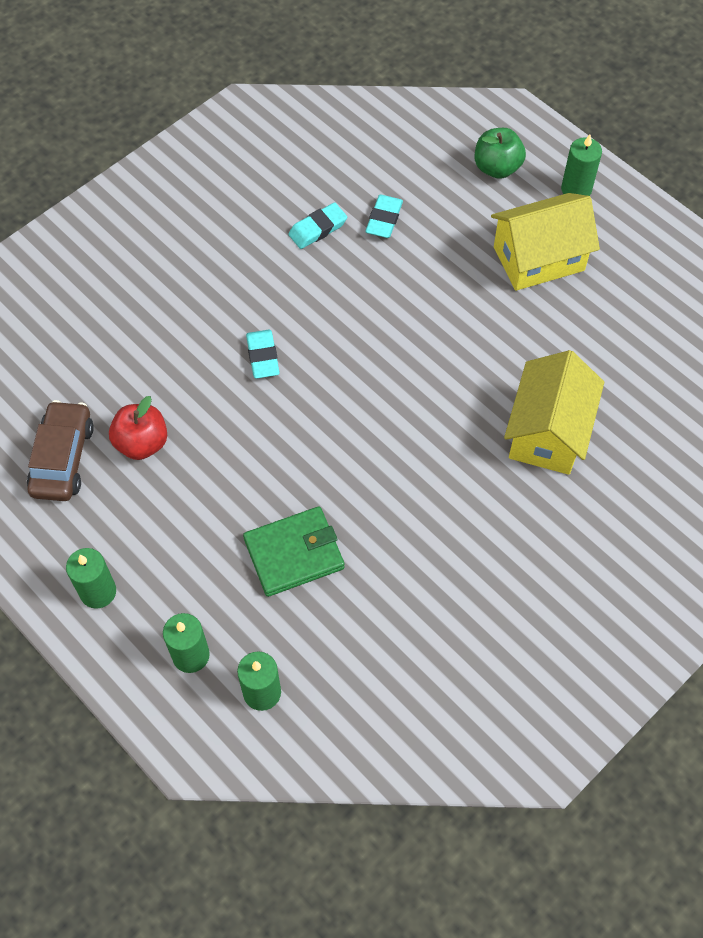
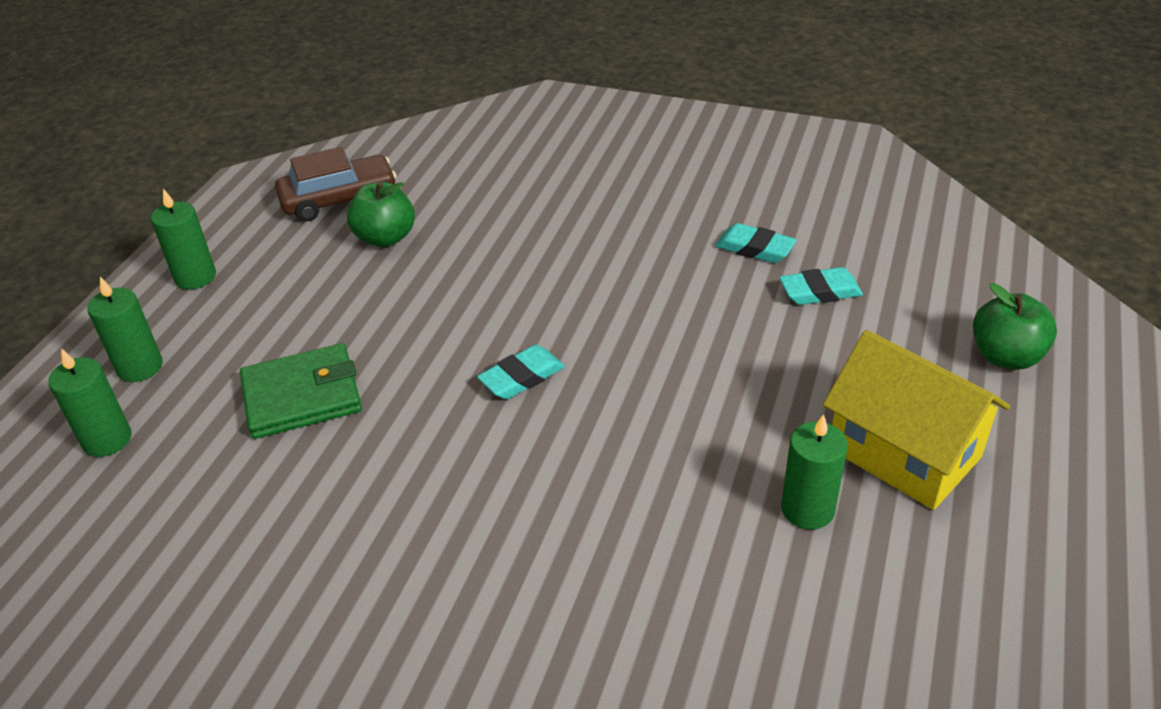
camera: 65 degrees right, 20 degrees down
red apple [109,396,167,460] -> green apple [347,182,415,247]
green wallet [243,506,345,597] -> green wallet turned 60 degrees counterclockwise [240,343,362,439]
turquoise eraser [246,330,280,379] -> turquoise eraser moved to [477,345,565,400]
yellow house [504,350,604,475] -> none
green candle [561,135,602,196] -> green candle moved to [781,414,848,530]

